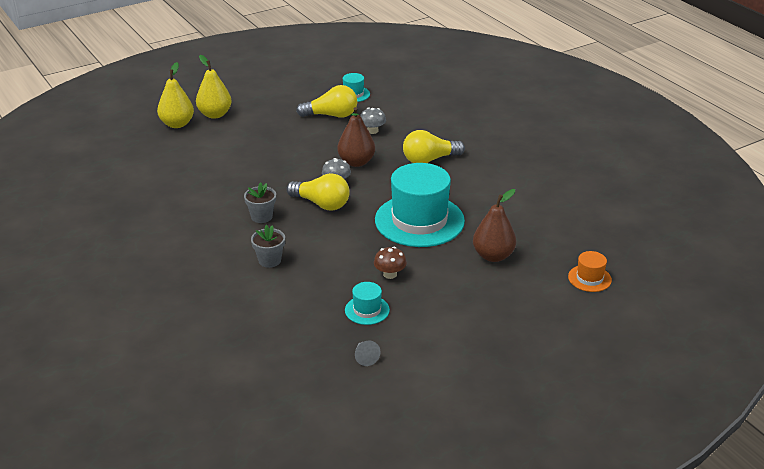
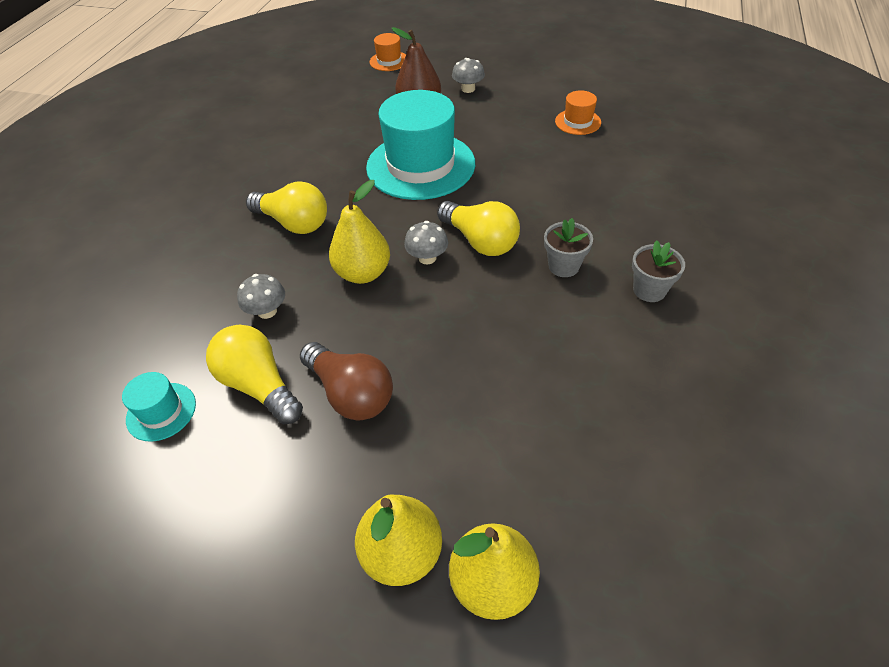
camera: 130 degrees left, 15 degrees up
grey flower pot [251,225,285,268] -> grey flower pot moved to [632,240,685,302]
yellow light bulb [286,173,350,210] -> yellow light bulb turned 150 degrees clockwise [437,201,520,256]
brown pear [337,107,375,167] -> yellow pear [329,180,390,284]
turquoise hat [345,282,390,325] -> orange hat [555,90,601,135]
grey cone [355,341,381,366] -> none
brown mushroom [374,247,407,279] -> none
none -> brown light bulb [300,342,393,420]
none -> grey mushroom [452,58,485,93]

